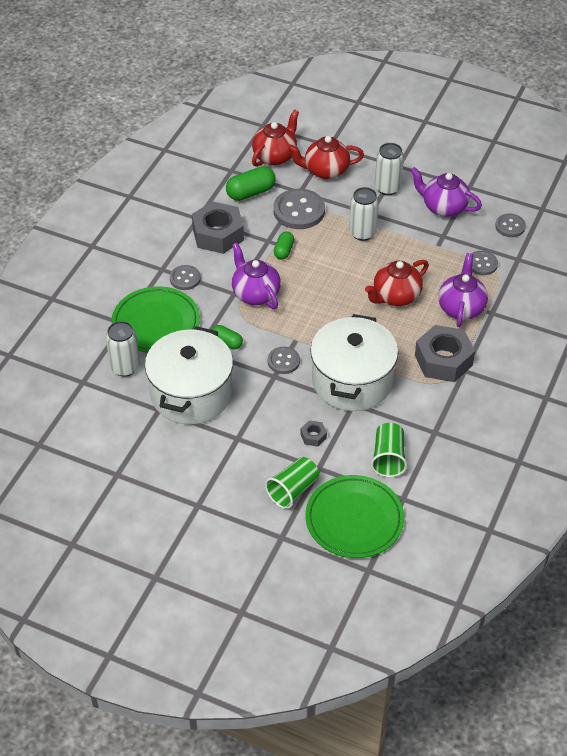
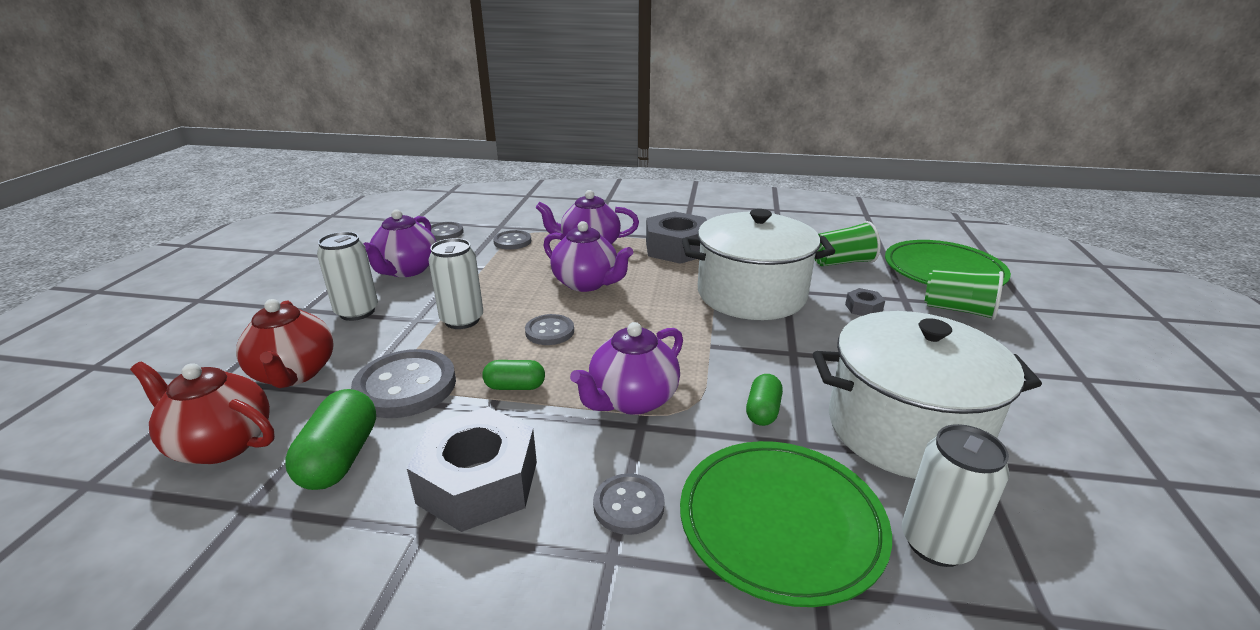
camera: 105 degrees left, 20 degrees down
green capsule [226,166,276,201] -> green capsule turned 45 degrees clockwise [285,389,376,490]
grey button [268,347,300,374] -> grey button moved to [525,314,574,345]
red teapot [365,260,429,306] -> purple teapot [543,221,633,292]

